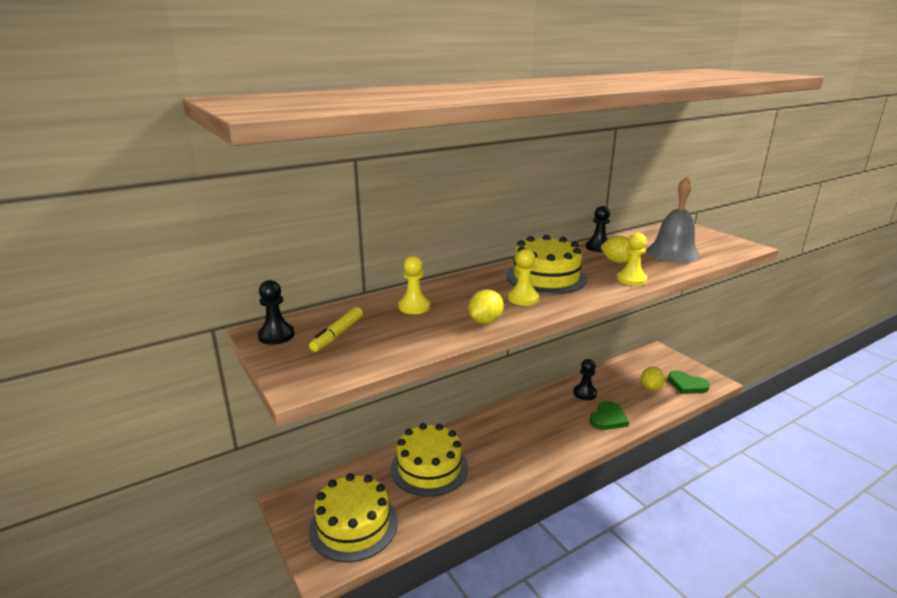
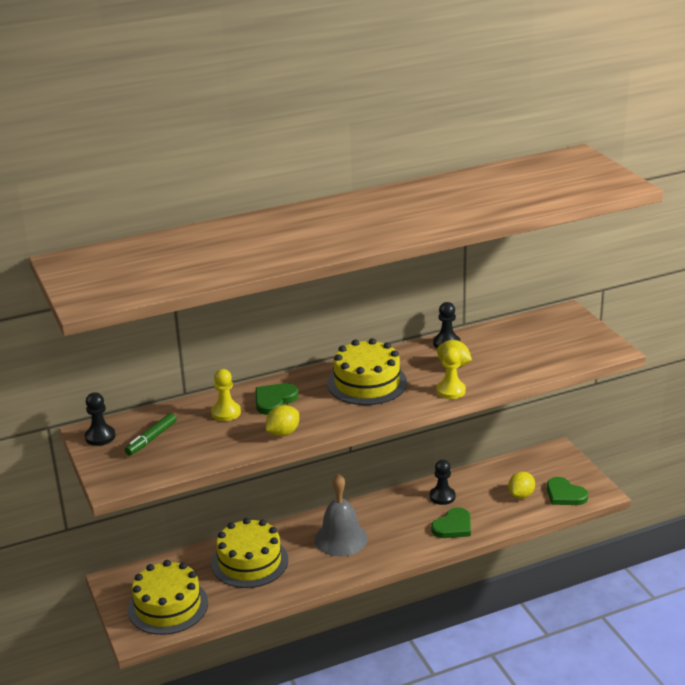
camera: 10 degrees right, 5 degrees up
yellow marker [309,307,363,352] -> green marker [125,413,176,456]
yellow pawn [508,249,539,306] -> none
grey bell [647,177,701,263] -> grey bell moved to [314,474,368,556]
none -> green heart [256,383,298,415]

